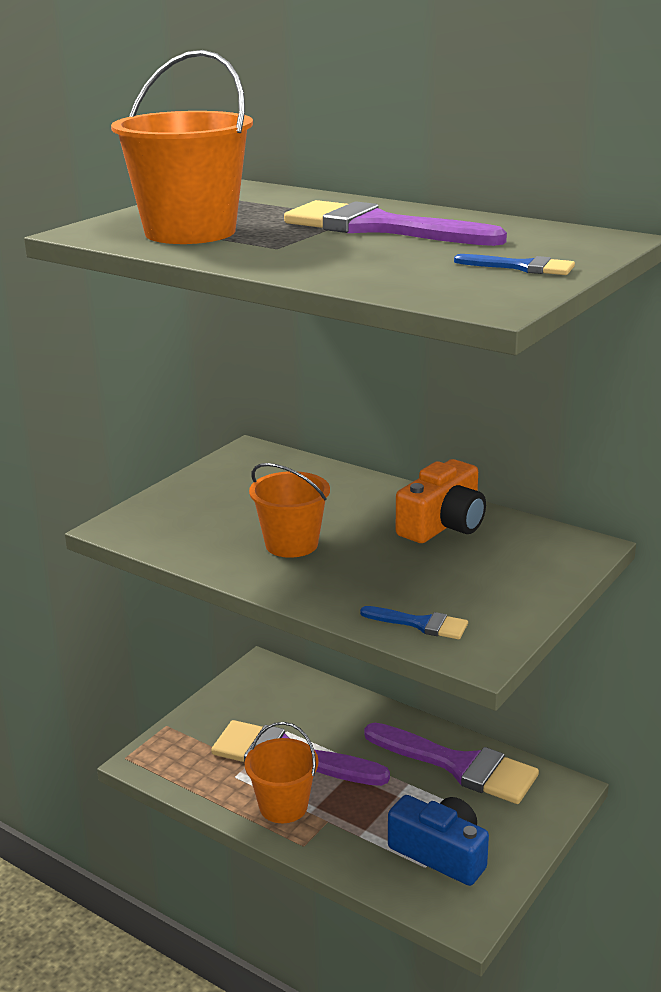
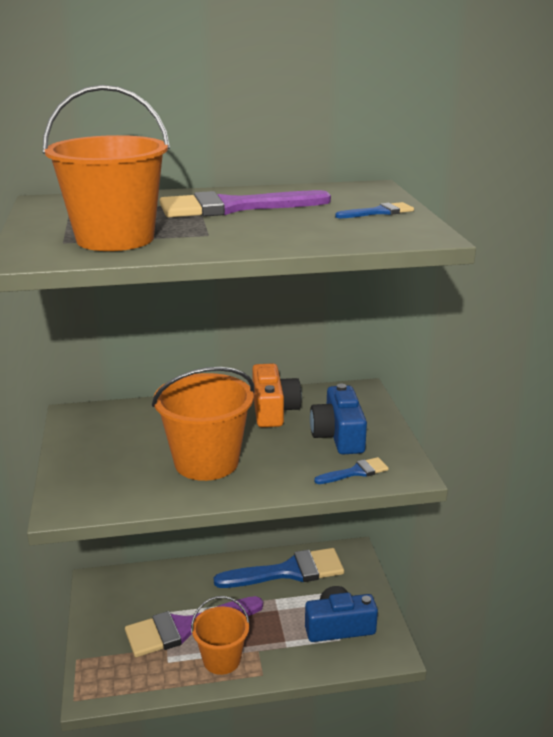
camera: 45 degrees left, 0 degrees up
orange bucket [249,463,330,558] -> orange bucket [152,367,254,481], size x1.56
purple brush [364,723,539,804] -> blue brush [214,548,344,588]
none -> blue camera [310,384,367,454]

